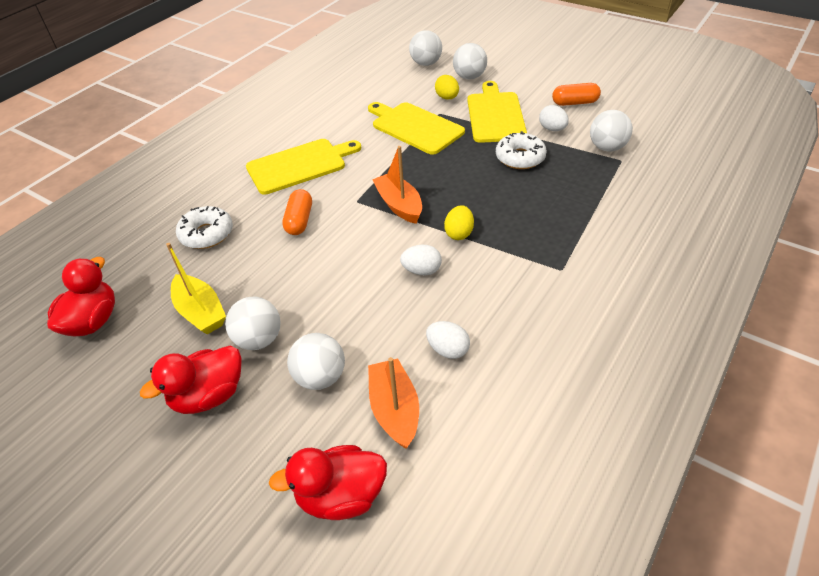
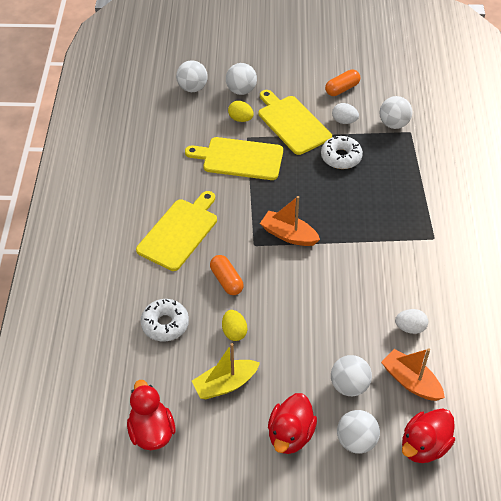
camera: 35 degrees left, 5 degrees up
yellow boat [166,243,226,334] -> yellow boat turned 135 degrees clockwise [192,343,260,399]
white ball [225,297,281,350] -> white ball moved to [337,410,380,454]
white egg [400,245,442,275] -> none
yellow egg [444,205,474,240] -> yellow egg moved to [222,310,247,341]

